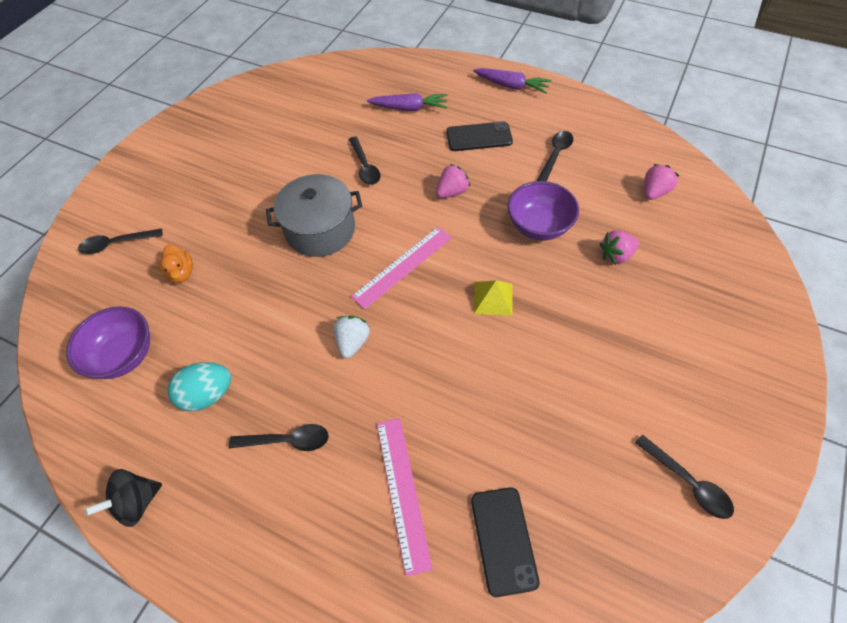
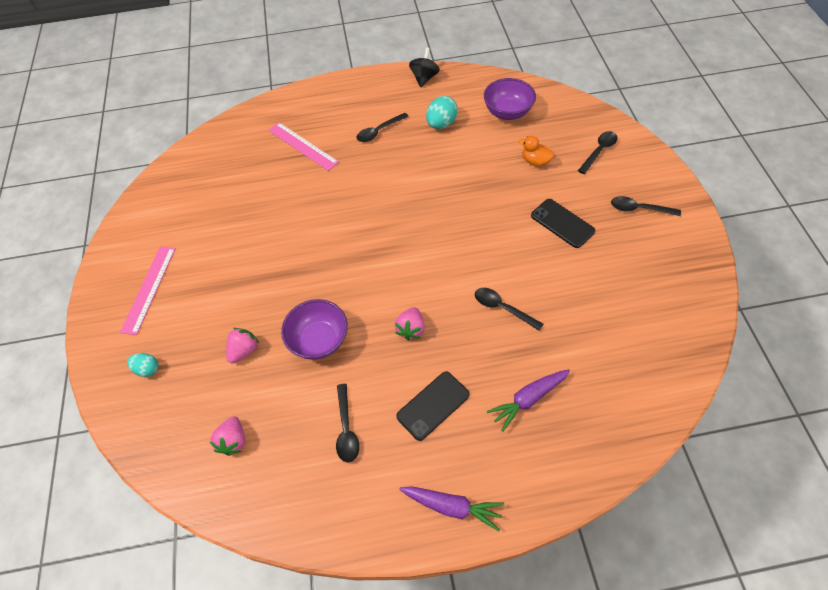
camera: 145 degrees right, 0 degrees up
grey pot [266,174,362,257] -> none
white strawberry [333,316,370,358] -> none
pink ruler [351,227,452,309] -> pink ruler moved to [120,246,176,335]
black phone [471,487,540,597] -> black phone moved to [531,199,595,248]
purple carrot [473,68,551,94] -> purple carrot turned 150 degrees counterclockwise [399,486,504,531]
yellow pyramid [474,281,513,316] -> none
black spoon [635,434,734,519] -> black spoon moved to [611,196,681,216]
none -> turquoise egg [127,353,159,377]

